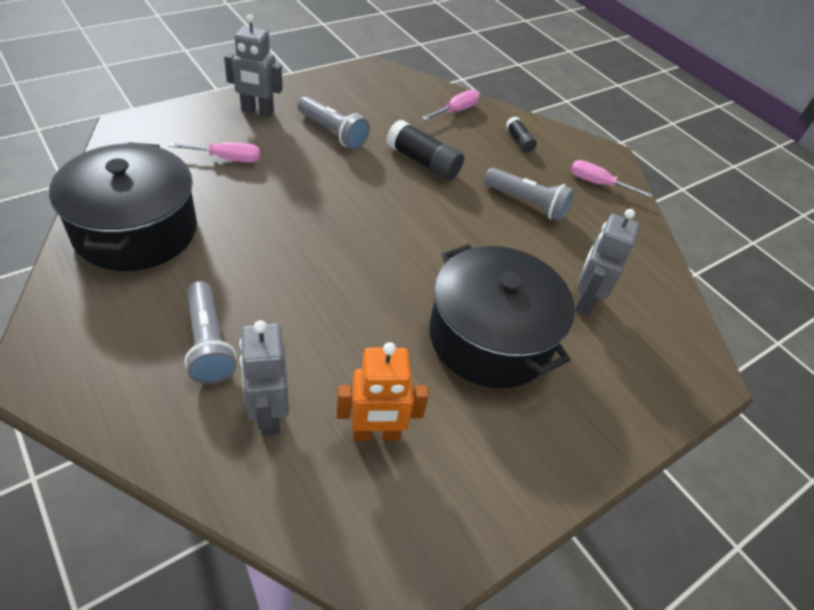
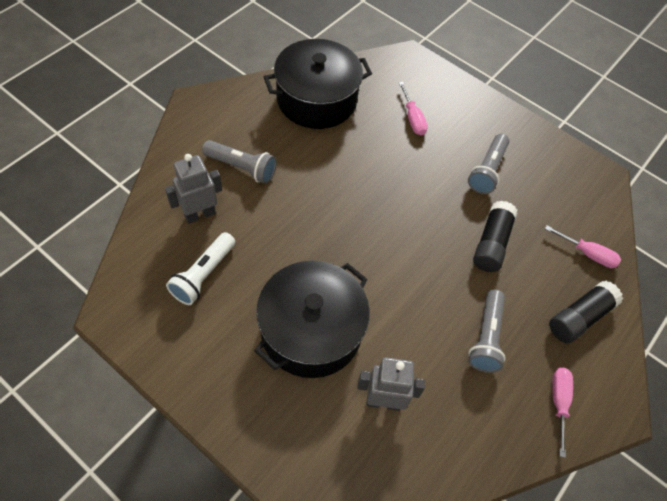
camera: 75 degrees right, 10 degrees up
grey flashlight [184,281,237,384] -> grey flashlight turned 120 degrees counterclockwise [202,140,277,184]
grey robot [224,14,283,117] -> none
orange robot [337,342,429,441] -> white flashlight [166,232,235,305]
black glue stick [506,117,537,152] -> black glue stick [549,281,623,343], size x1.79

